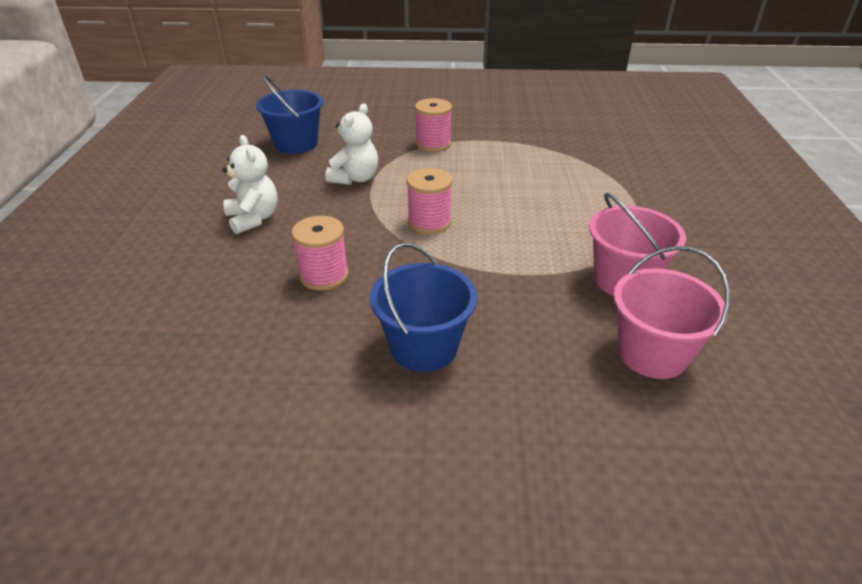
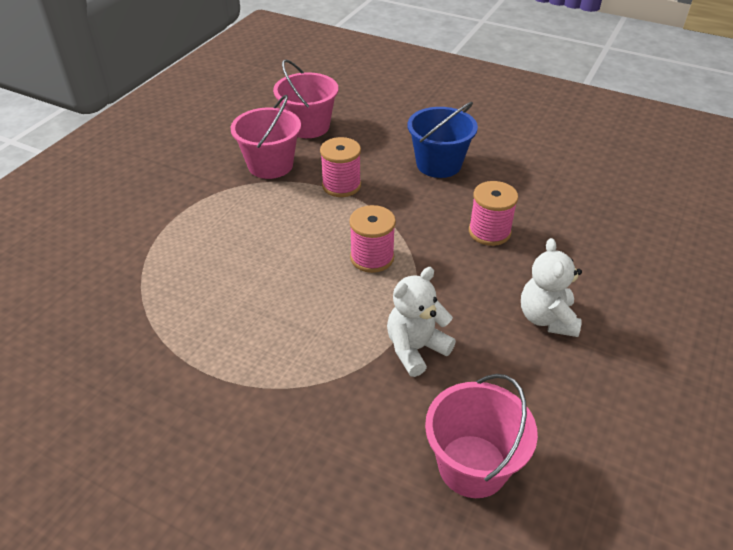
camera: 155 degrees left, 5 degrees up
blue bucket [256,75,323,154] -> pink bucket [425,374,538,498]
pink spool [415,98,452,152] -> pink spool moved to [320,137,361,197]

